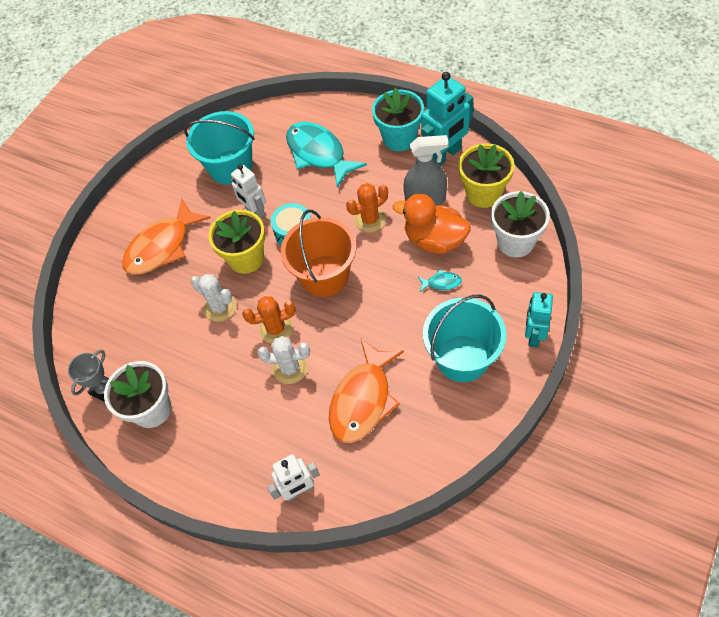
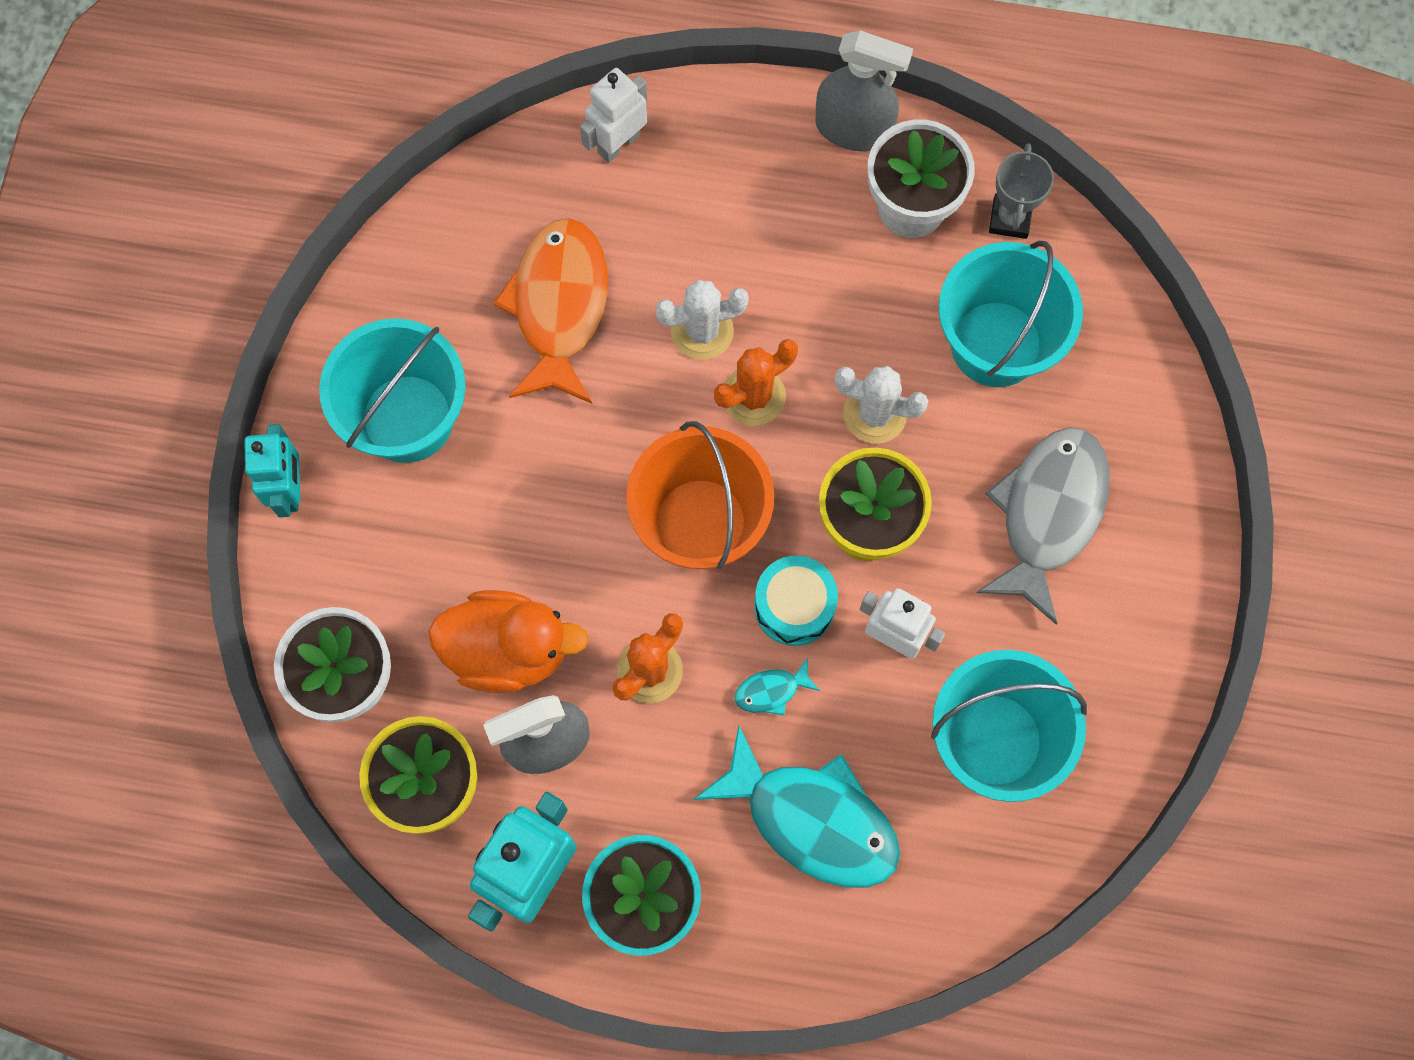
camera: 155 degrees right, 15 degrees up
orange fish [122,199,211,275] -> grey fish [976,427,1110,625]
turquoise fish [418,270,462,292] -> turquoise fish moved to [735,658,820,716]
none -> grey spray bottle [815,30,913,152]
none -> turquoise bucket [939,241,1083,387]

